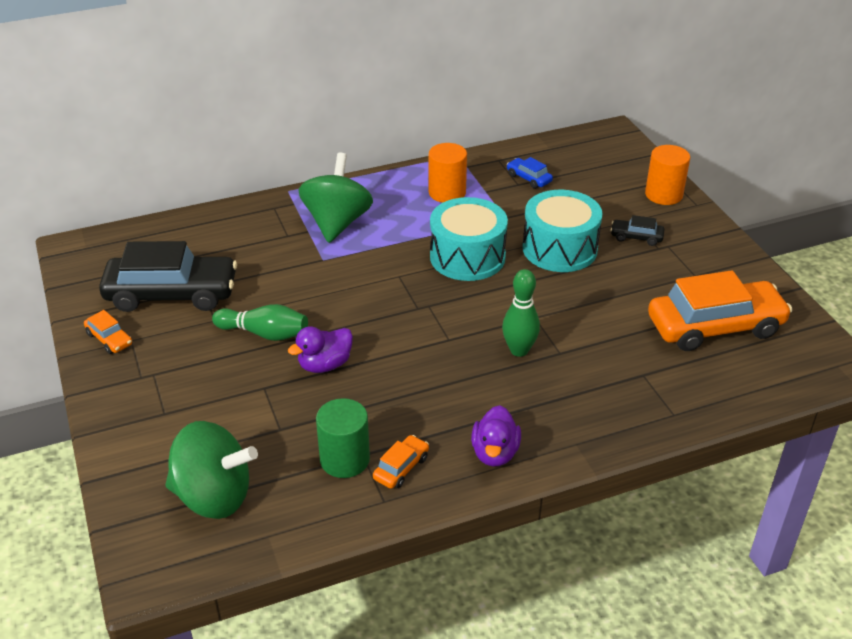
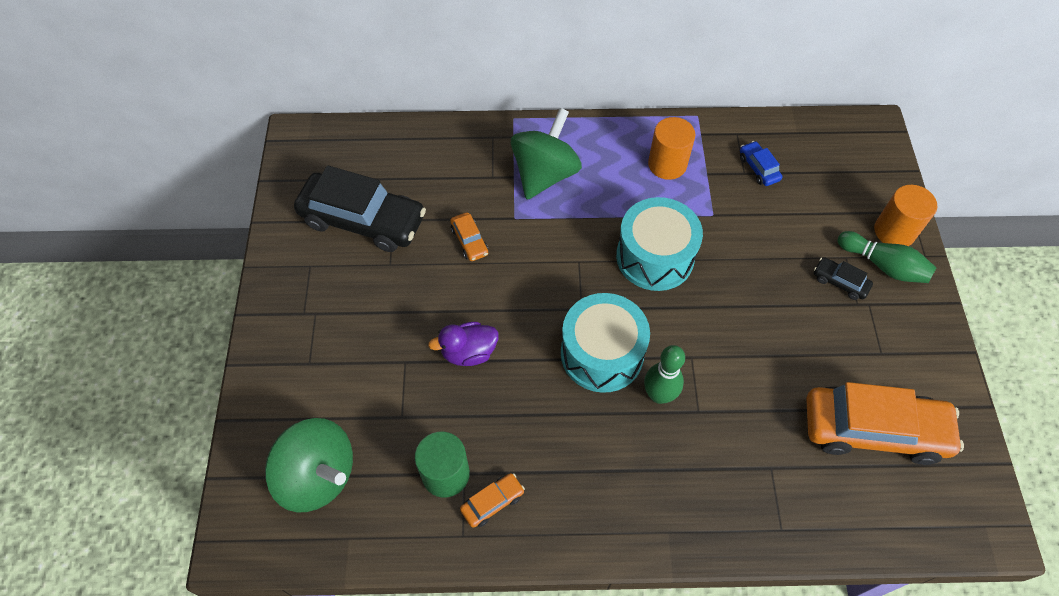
camera: 20 degrees right, 20 degrees up
orange car [84,310,132,354] -> orange car moved to [450,212,488,261]
green bowling pin [212,304,308,341] -> green bowling pin moved to [837,231,937,283]
purple duck [471,405,521,466] -> none
turquoise drum [522,190,603,272] -> turquoise drum moved to [561,293,650,393]

